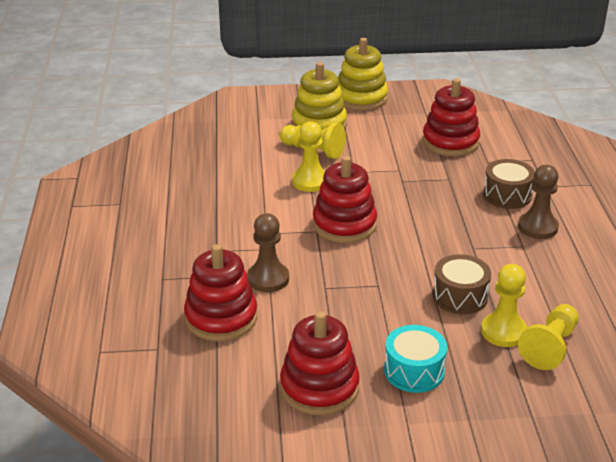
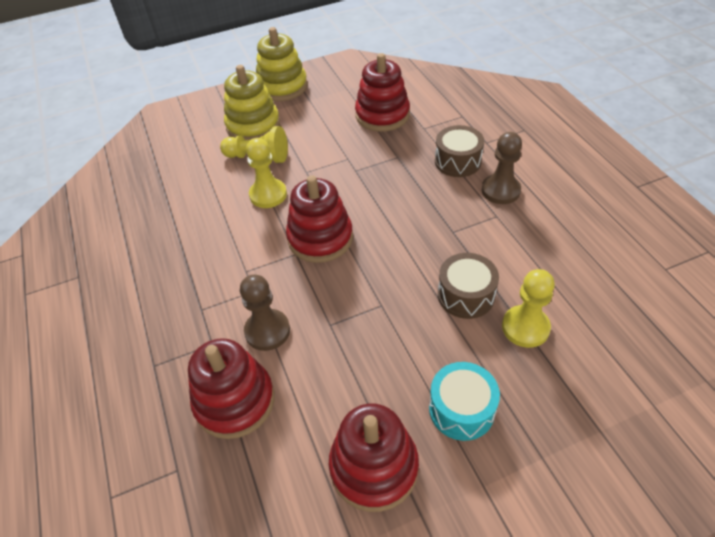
camera: 15 degrees left, 15 degrees up
yellow pawn [518,304,579,370] -> none

